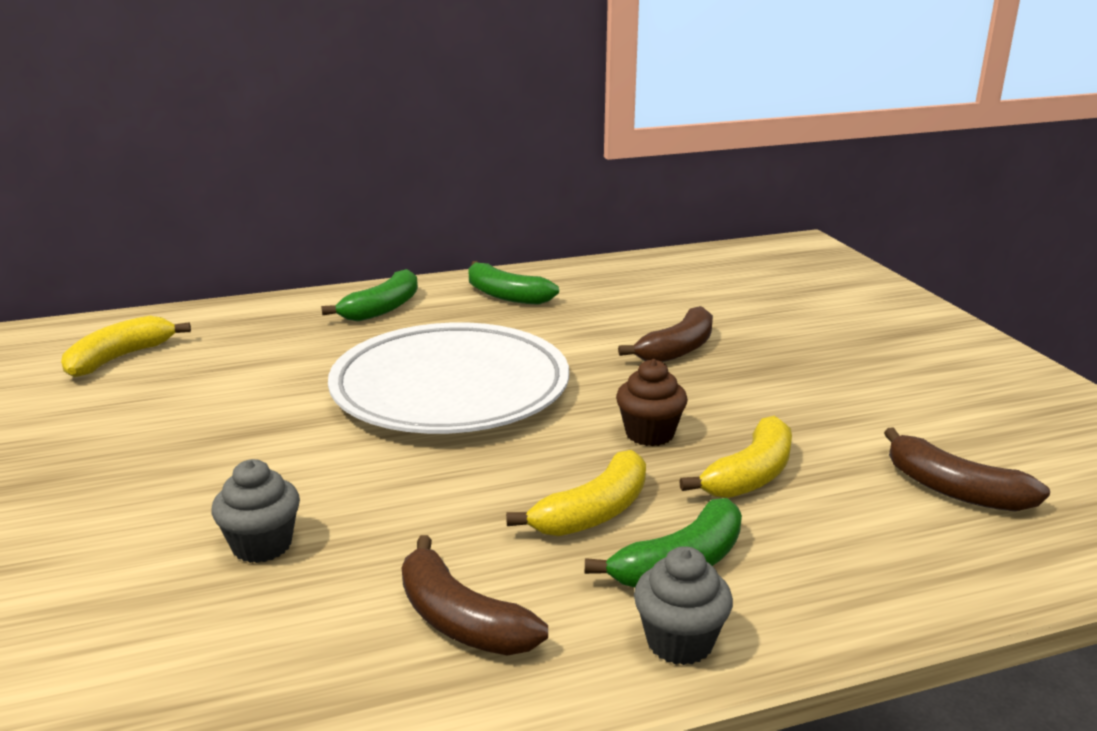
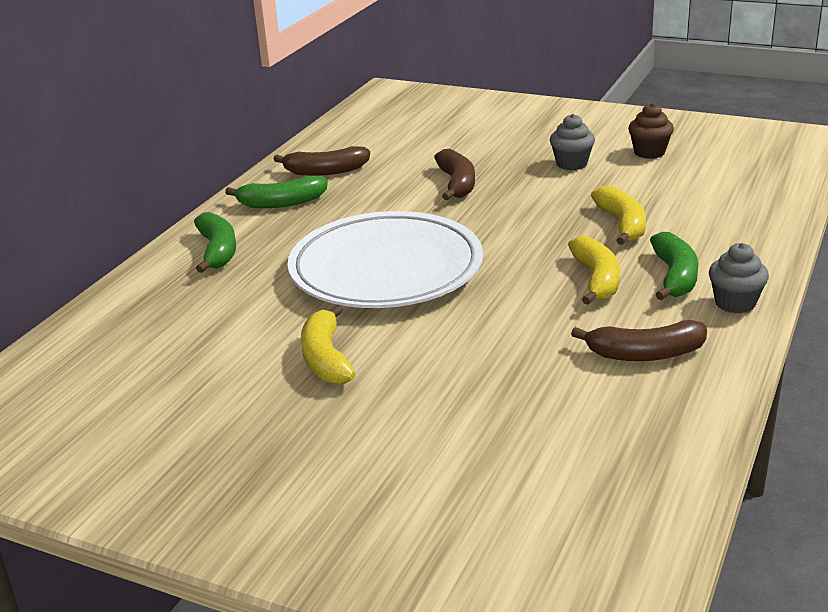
camera: 45 degrees left, 5 degrees up
yellow banana [61,316,191,377] -> yellow banana moved to [301,304,355,384]
grey cupcake [211,459,300,563] -> grey cupcake moved to [550,114,595,170]
brown cupcake [616,359,688,446] -> brown cupcake moved to [628,103,674,159]
brown banana [884,427,1050,511] -> brown banana moved to [273,146,370,176]

